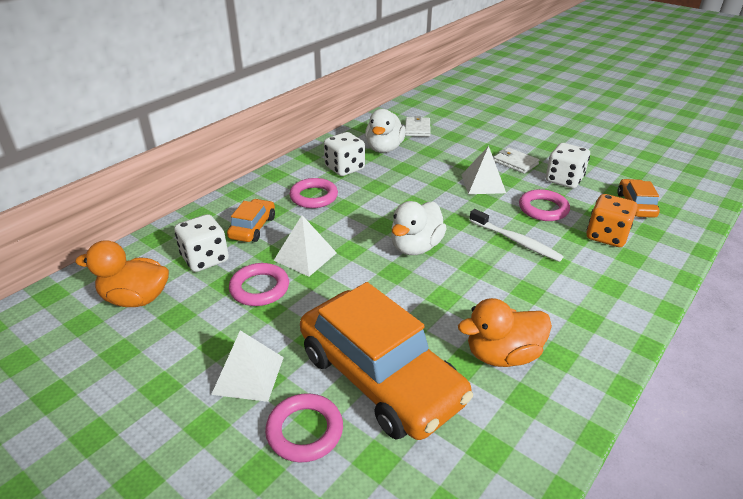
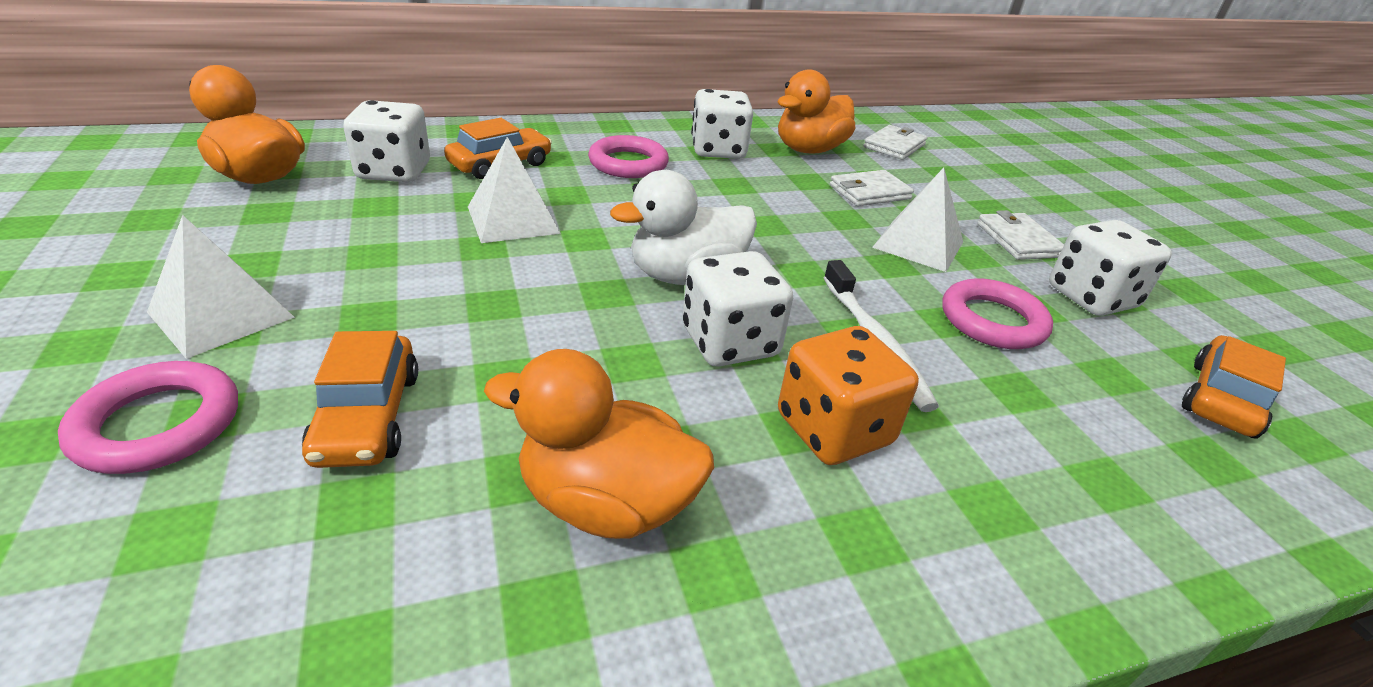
camera: 30 degrees right, 0 degrees up
pink ring [229,263,289,306] -> none
orange car [300,282,473,440] -> orange car [302,331,418,468], size x0.47
white duck [365,109,406,153] -> orange duck [778,69,855,154]
orange dice [586,194,638,247] -> orange dice moved to [778,326,919,465]
none -> white dice [682,251,793,366]
none -> white wallet [830,170,914,206]

